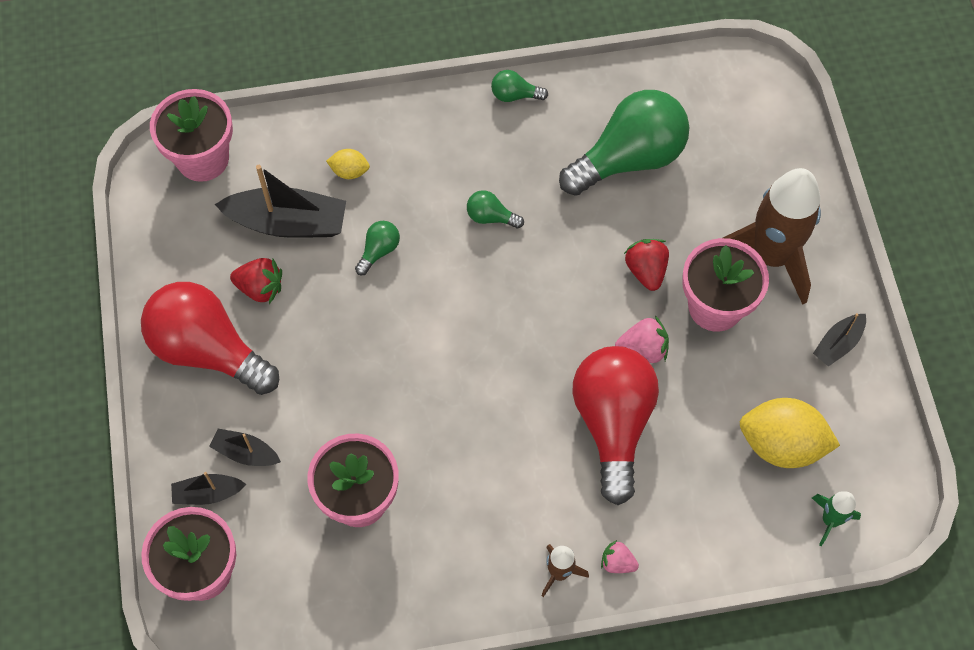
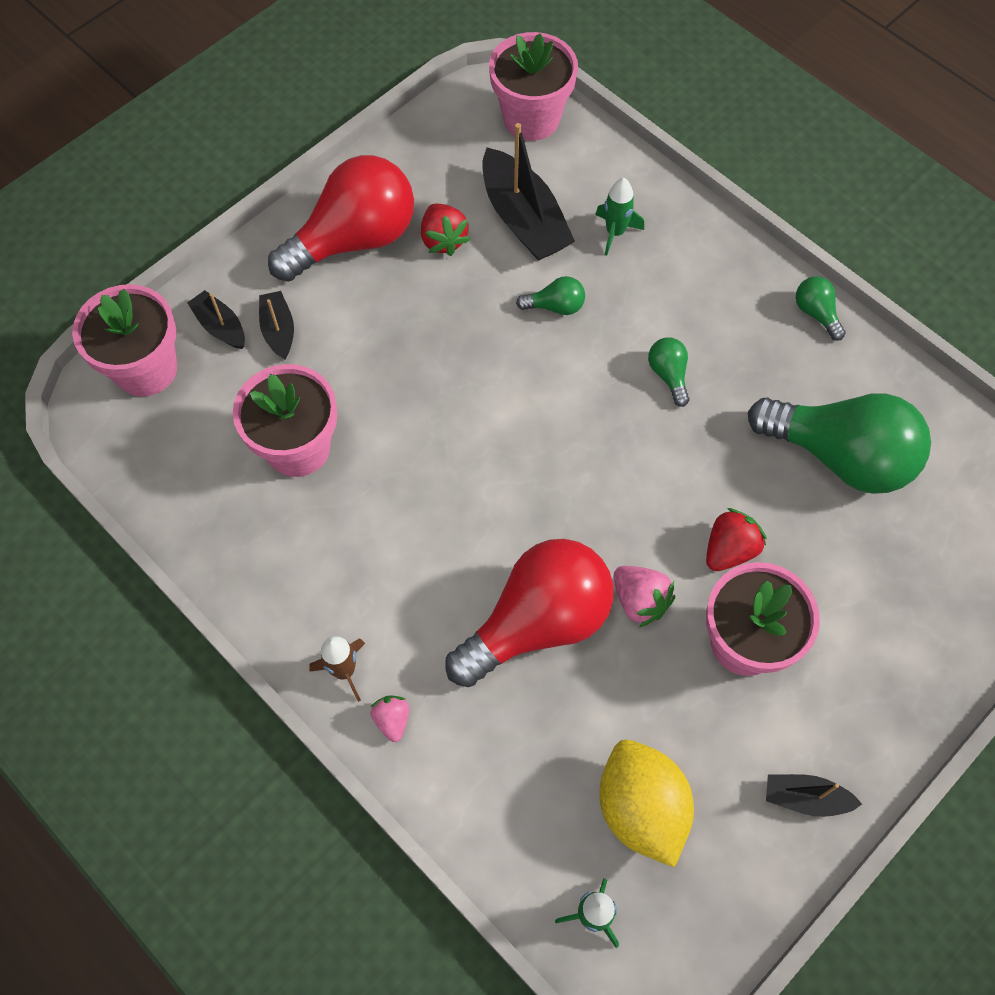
camera: 55 degrees right, 0 degrees up
red light bulb [141,282,279,395] -> red light bulb turned 60 degrees clockwise [268,155,414,282]
yellow lemon [326,149,370,179] -> green rocket [595,178,644,256]
brown rocket [723,168,821,305] -> none

